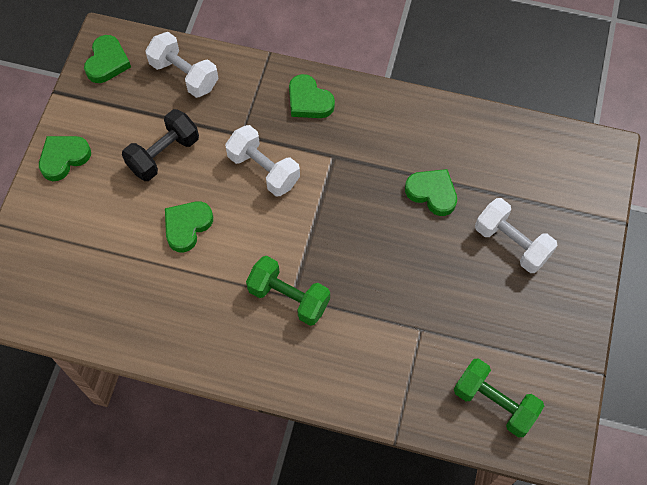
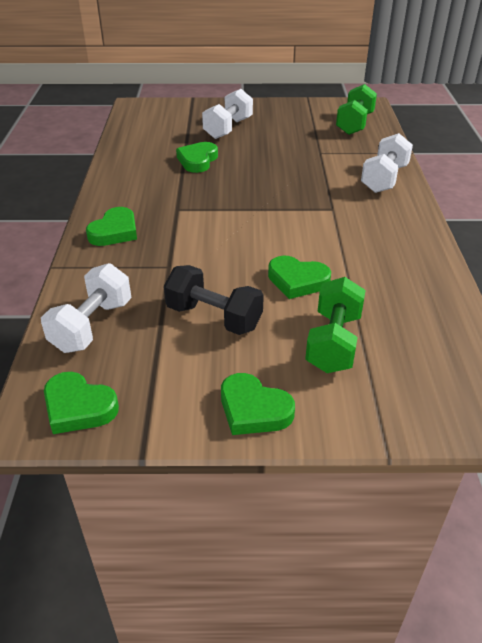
camera: 105 degrees left, 25 degrees down
green heart [84,35,131,83] -> green heart turned 150 degrees counterclockwise [44,372,119,434]
white dumbbell [225,125,300,196] -> white dumbbell moved to [361,133,413,193]
green dumbbell [246,256,330,326] -> green dumbbell moved to [305,277,366,373]

